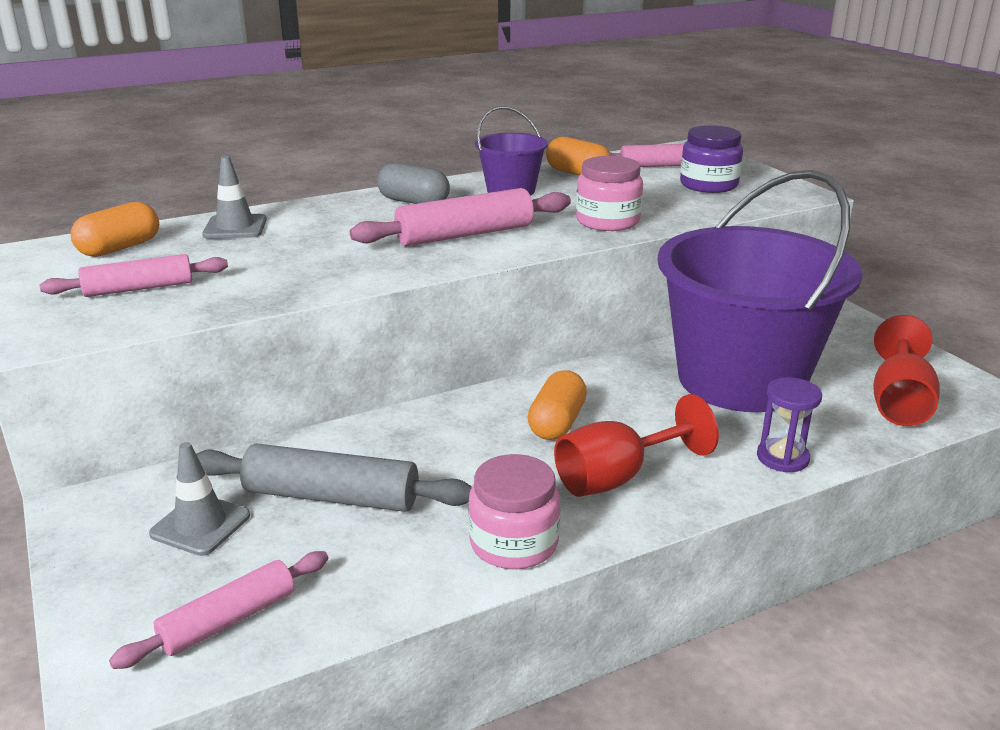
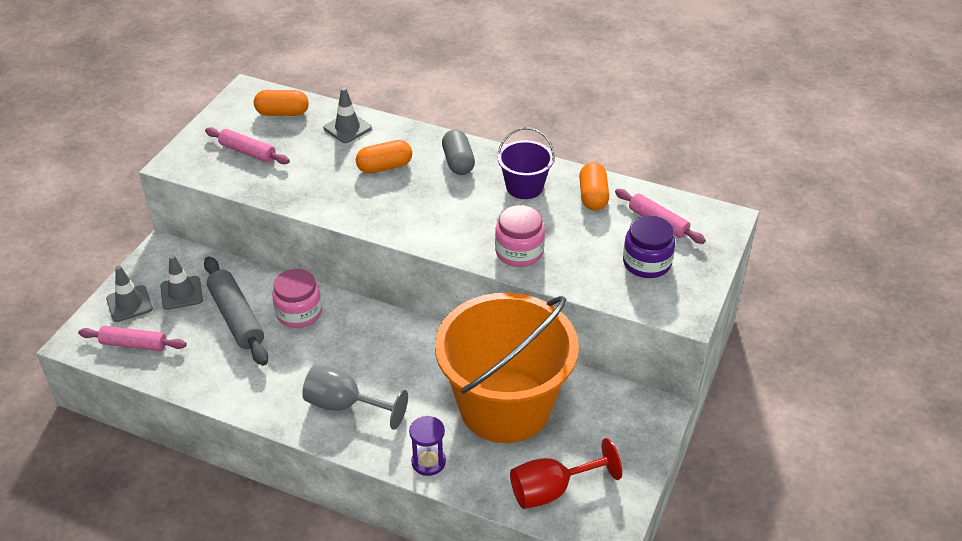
camera: 50 degrees right, 15 degrees up
pink rolling pin [350,188,571,246] -> none
pink jar [468,454,560,569] -> pink jar moved to [272,269,322,328]
orange capsule [528,370,587,440] -> orange capsule moved to [356,140,412,174]
red goblet [554,394,719,497] -> grey goblet [302,365,408,430]
purple bucket [657,170,863,412] -> orange bucket [435,293,579,443]
none -> grey traffic cone [106,266,153,322]

